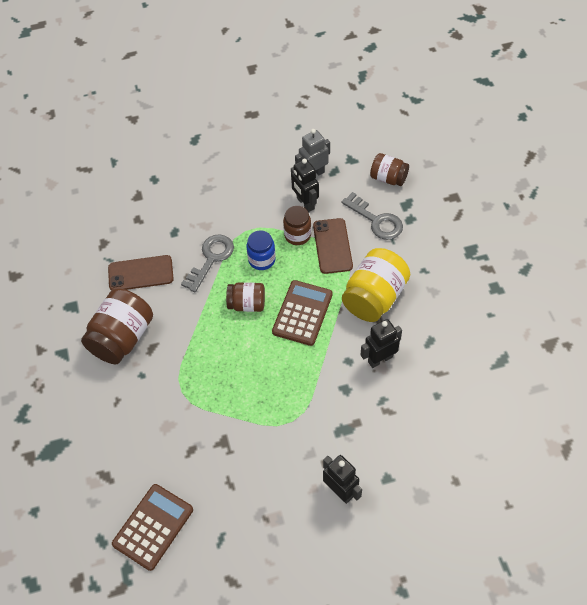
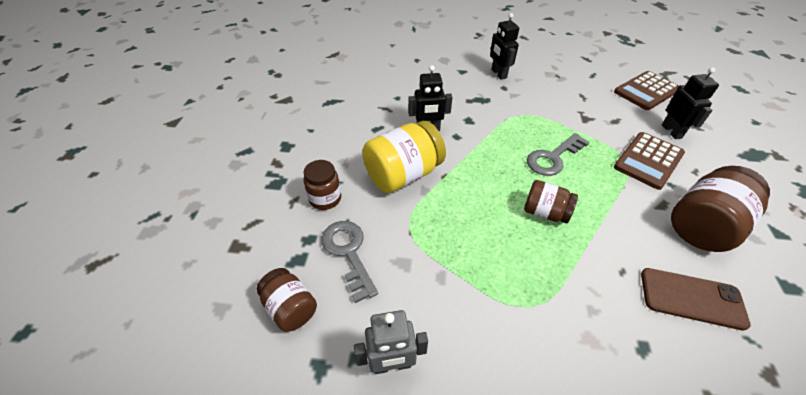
camera: 160 degrees left, 10 degrees down
grey key [181,234,234,292] -> grey key moved to [527,133,590,176]
blue jar [246,230,276,270] -> none
brown calculator [272,280,333,346] -> brown calculator moved to [614,132,685,190]
brown jar [283,206,311,245] -> brown jar moved to [303,160,341,210]
black robot [291,159,319,212] -> black robot moved to [662,67,719,139]
brown phone [313,218,353,274] -> none

